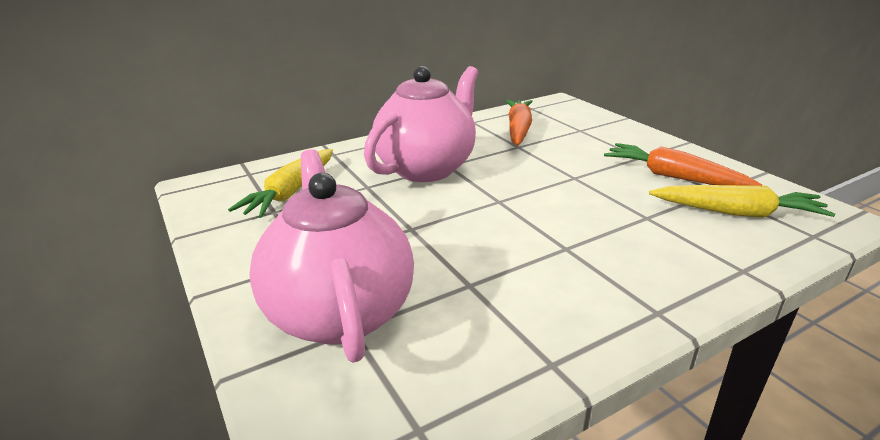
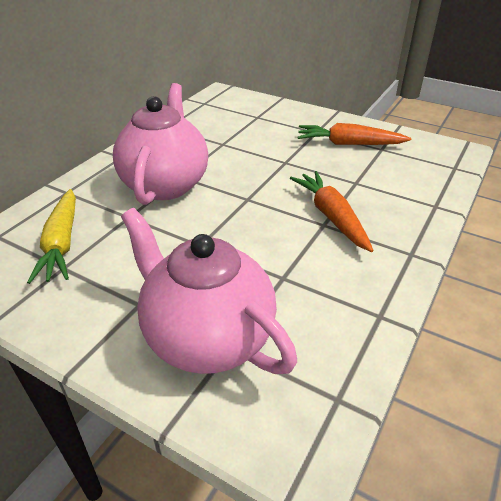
camera: 30 degrees left, 10 degrees up
orange carrot [505,100,533,146] -> orange carrot moved to [290,171,374,252]
yellow carrot [649,185,835,218] -> none

